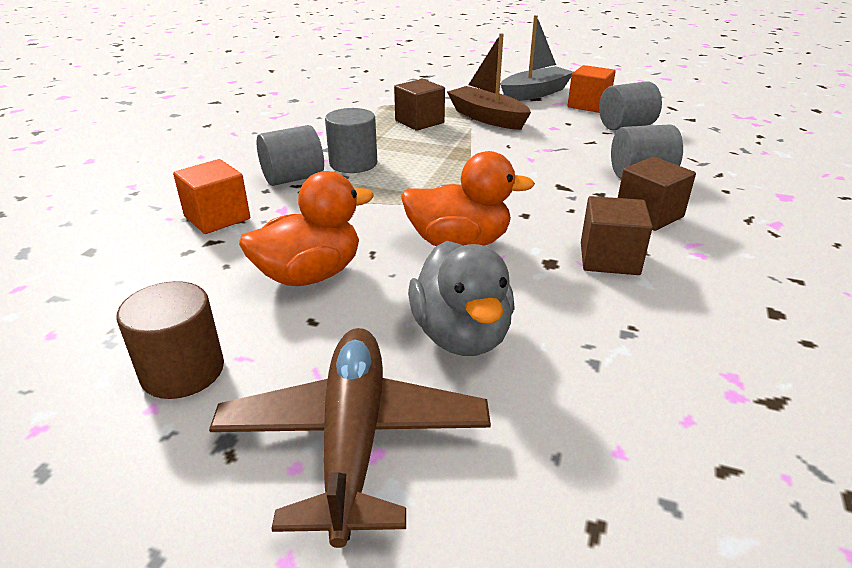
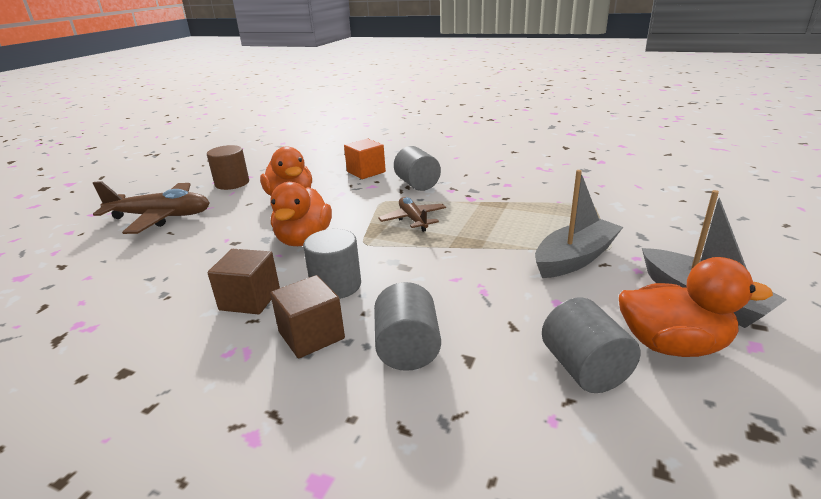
camera: 95 degrees right, 5 degrees down
grey cylinder [325,108,377,173] -> grey cylinder moved to [303,229,361,299]
brown cube [394,79,445,131] -> none
grey duck [408,241,515,356] -> none
brown boat [447,33,531,130] -> grey boat [535,170,623,278]
orange cube [567,65,616,113] -> orange duck [619,257,773,357]
none -> brown plane [378,197,446,232]

